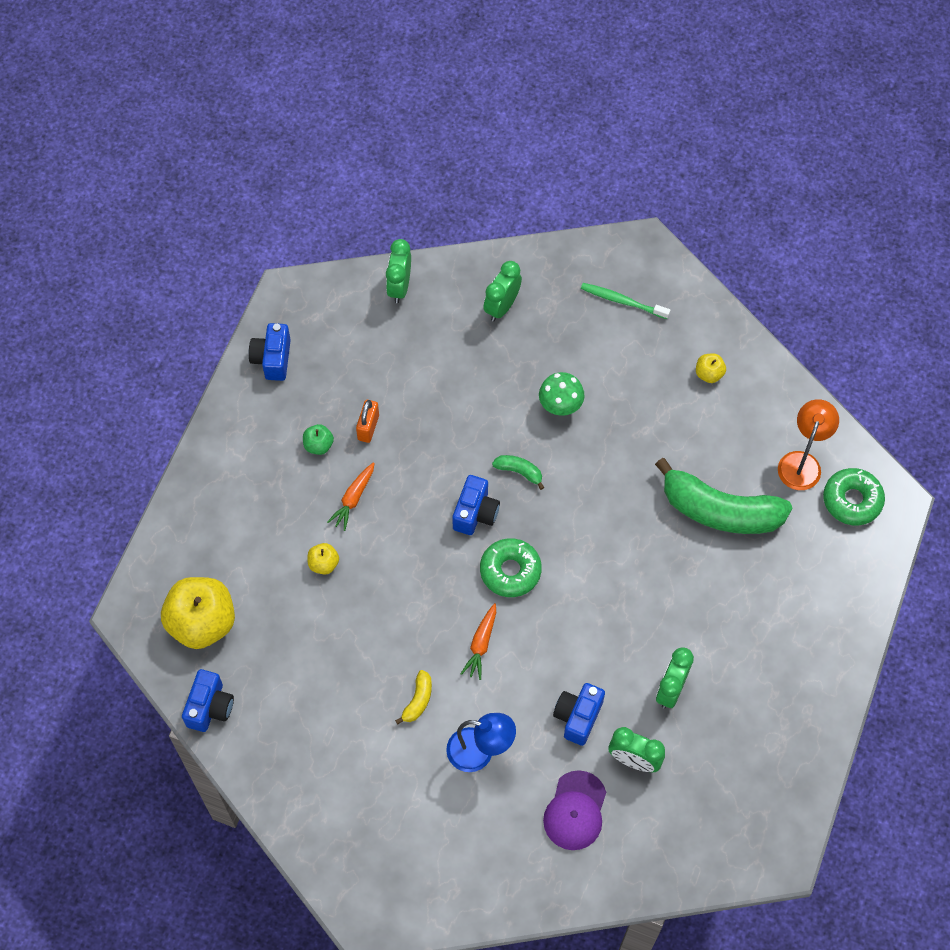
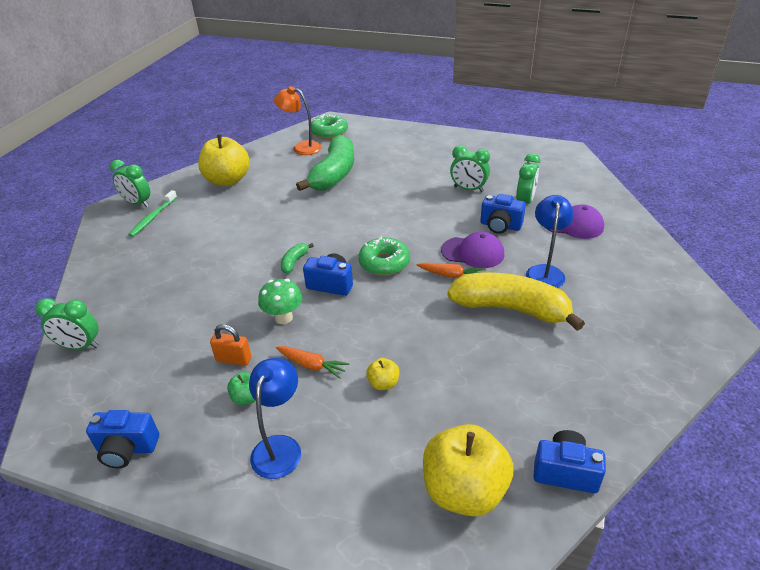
camera: 90 degrees left, 25 degrees down
yellow banana [395,670,432,724] -> yellow banana [447,272,585,331], size x2.43
green clock [483,261,522,321] -> green clock moved to [110,160,151,207]
green mushroom [539,372,585,416] -> green mushroom moved to [258,279,302,324]
yellow apple [696,353,726,383] -> yellow apple [198,135,250,186], size x2.25
none -> blue lamp [249,358,301,479]
none -> purple cap [441,232,504,268]

